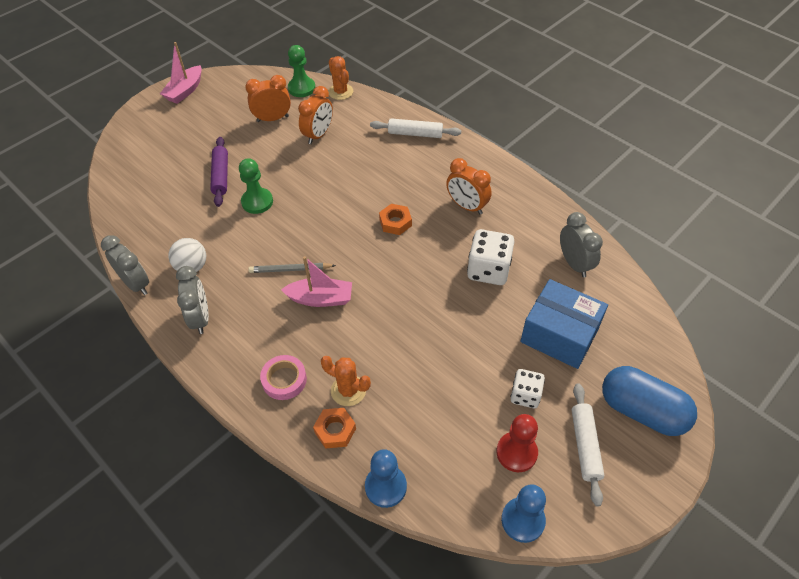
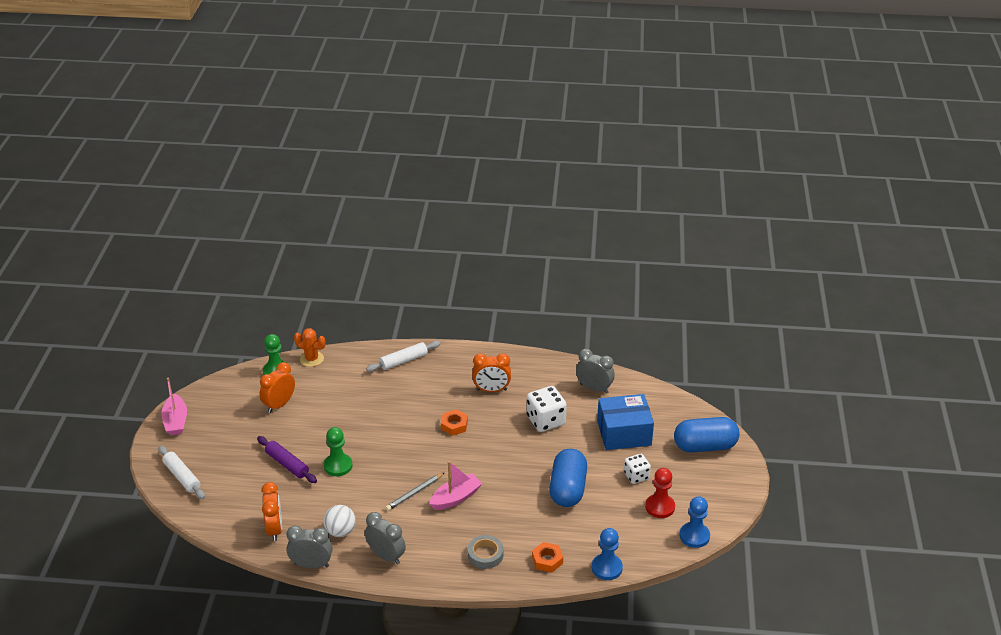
camera: 40 degrees left, 15 degrees down
pink tape [260,355,307,400] -> grey tape [468,535,503,569]
orange clock [298,86,333,144] -> orange clock moved to [261,482,282,541]
orange cactus [321,356,371,406] -> none
white rolling pin [571,383,605,507] -> white rolling pin moved to [158,446,205,499]
none -> blue capsule [549,449,587,507]

